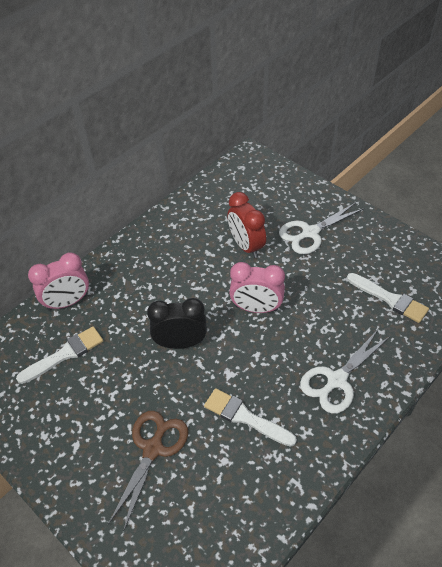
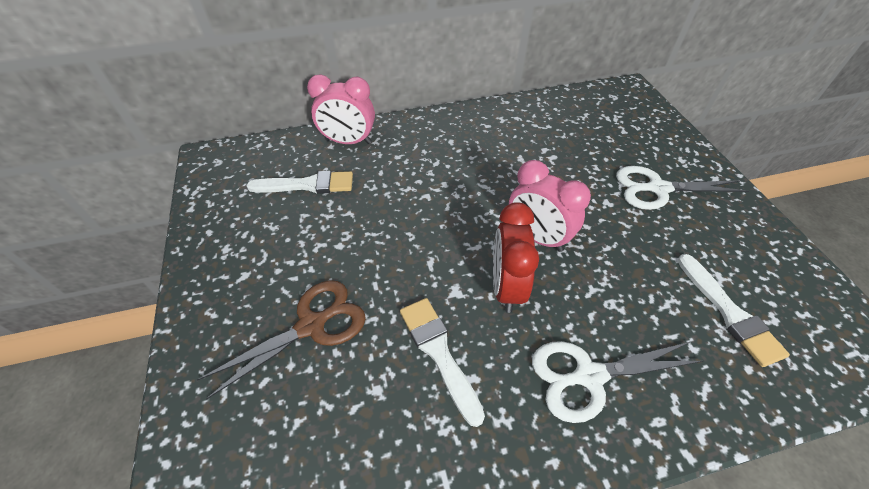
camera: 30 degrees right, 0 degrees up
black clock [147,298,207,349] -> none
red clock [228,192,266,258] -> red clock moved to [493,202,539,313]

